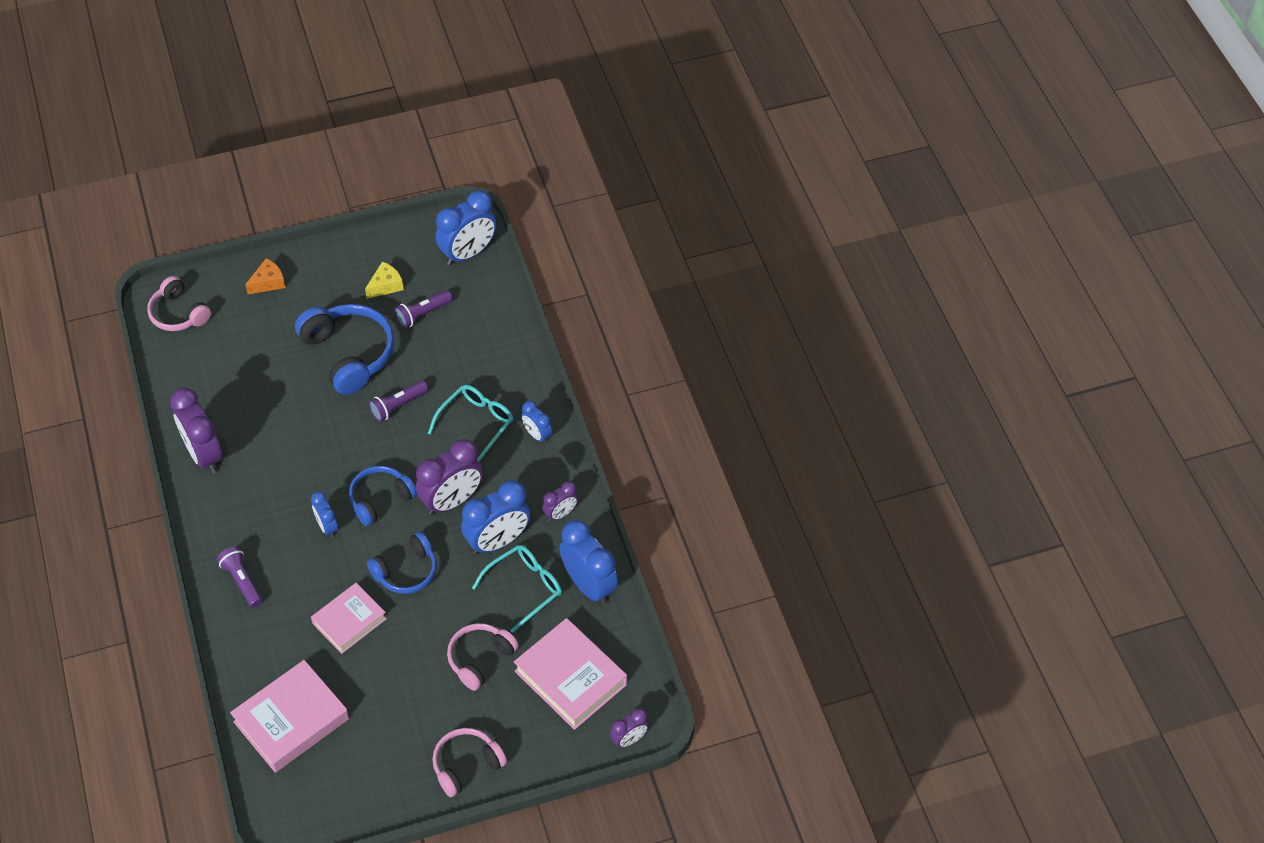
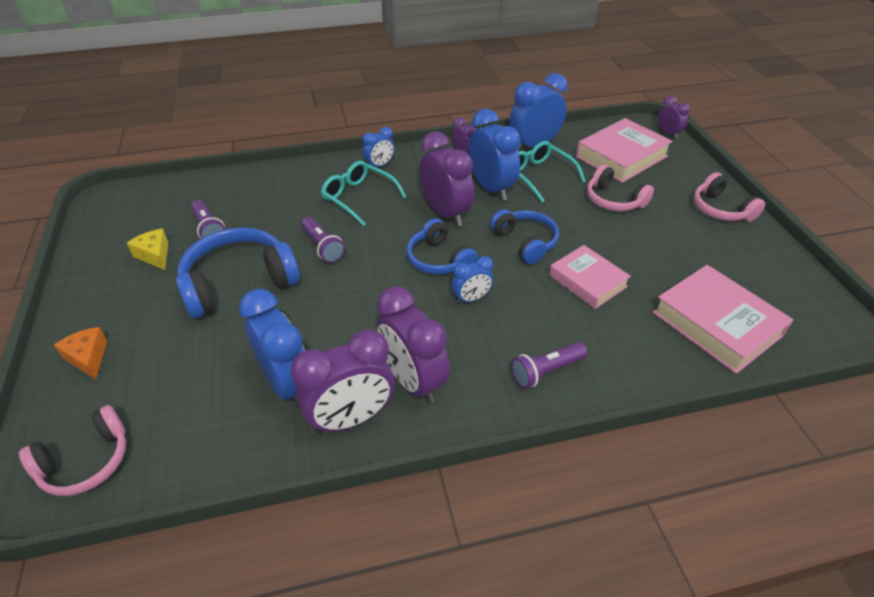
camera: 85 degrees left, 10 degrees down
blue clock [435,190,497,265] -> blue clock moved to [239,289,305,408]
none -> purple clock [376,286,450,404]

